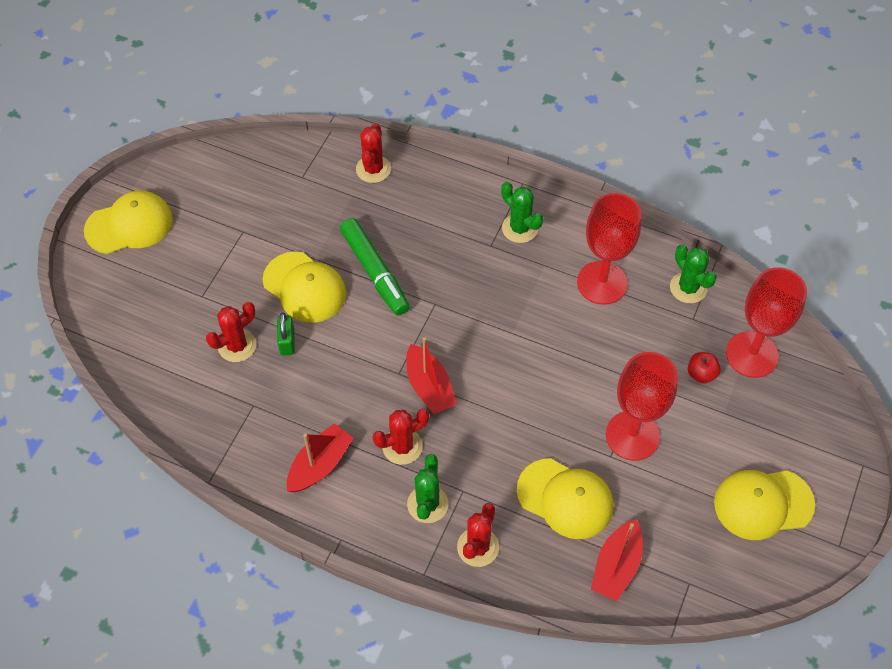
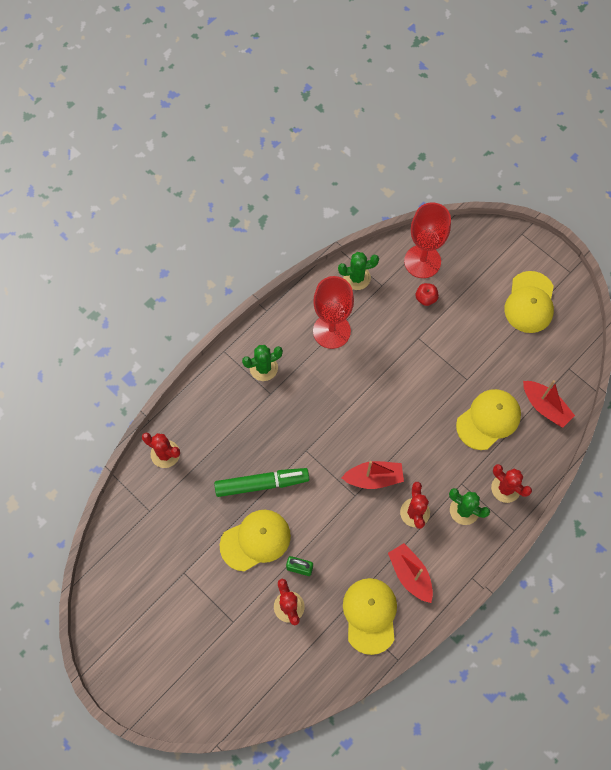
camera: 70 degrees left, 10 degrees up
yellow cap [84,191,173,254] -> yellow cap moved to [343,578,397,655]
red goblet [606,352,678,461] -> none

